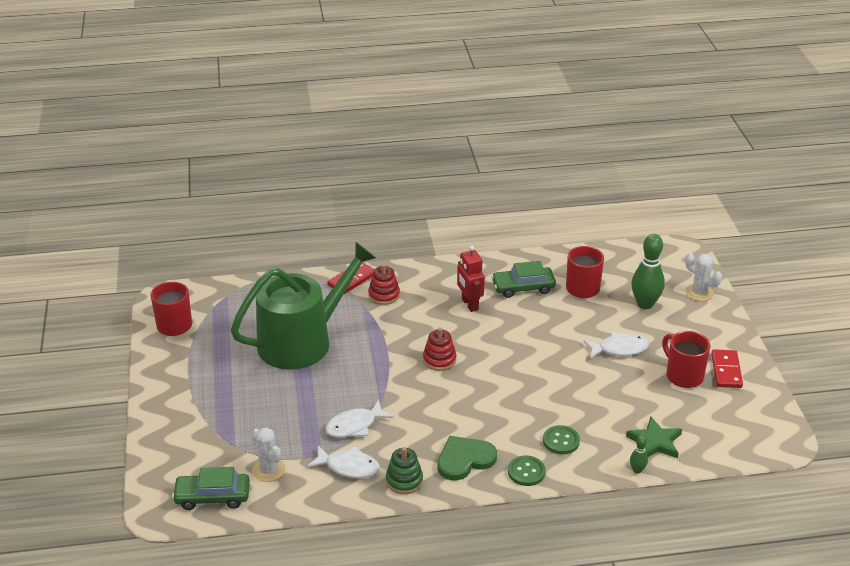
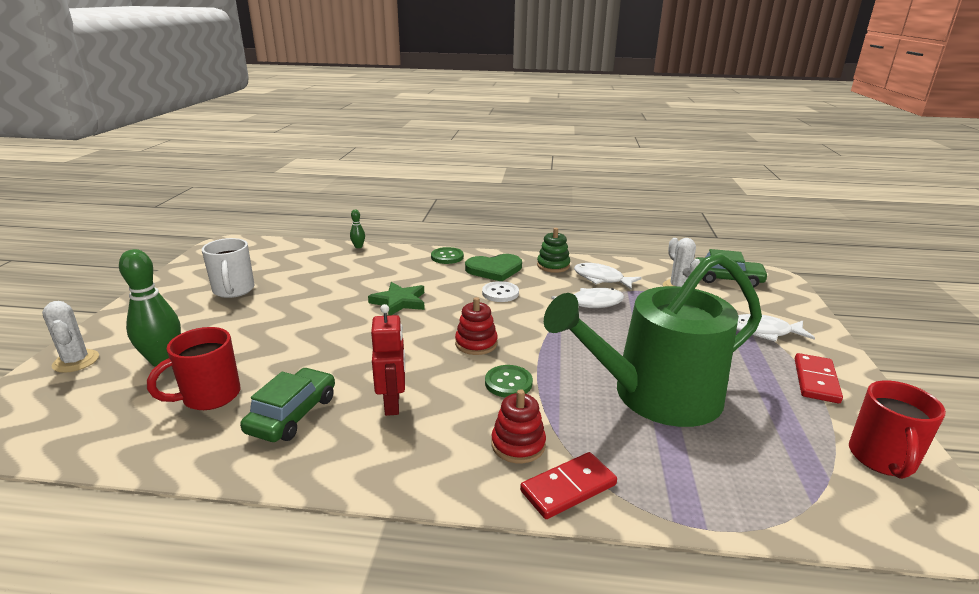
camera: 165 degrees left, 10 degrees down
green car [491,261,556,298] -> green car turned 75 degrees counterclockwise [240,368,335,442]
green button [543,425,580,454] -> green button moved to [485,365,533,398]
white fish [583,332,649,359] -> white fish moved to [737,314,815,342]
green star [626,416,682,458] -> green star moved to [368,282,425,316]
red mug [662,331,711,388] -> white mug [202,238,255,298]
red domino [711,349,743,388] -> red domino moved to [795,353,843,403]
none -> white button [482,281,519,302]

